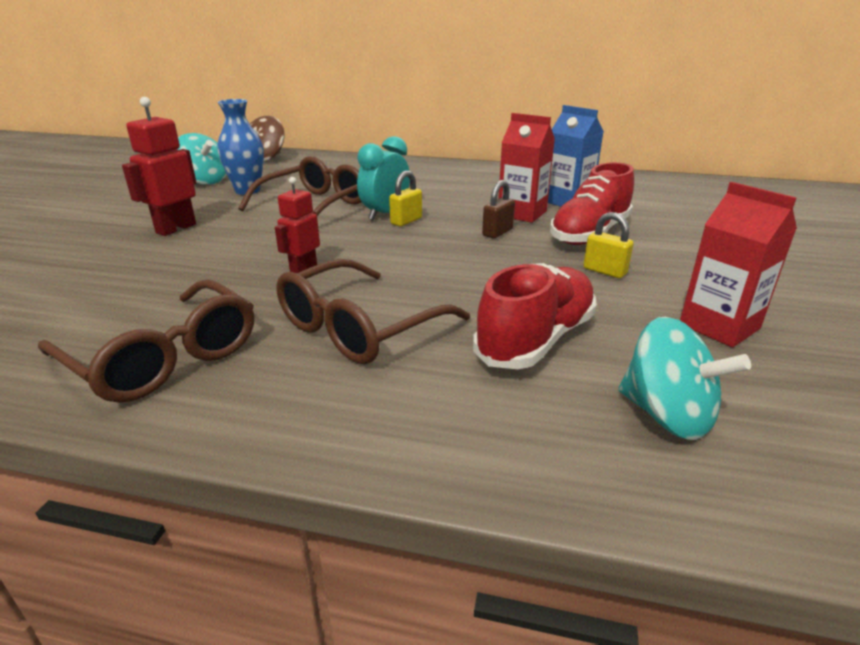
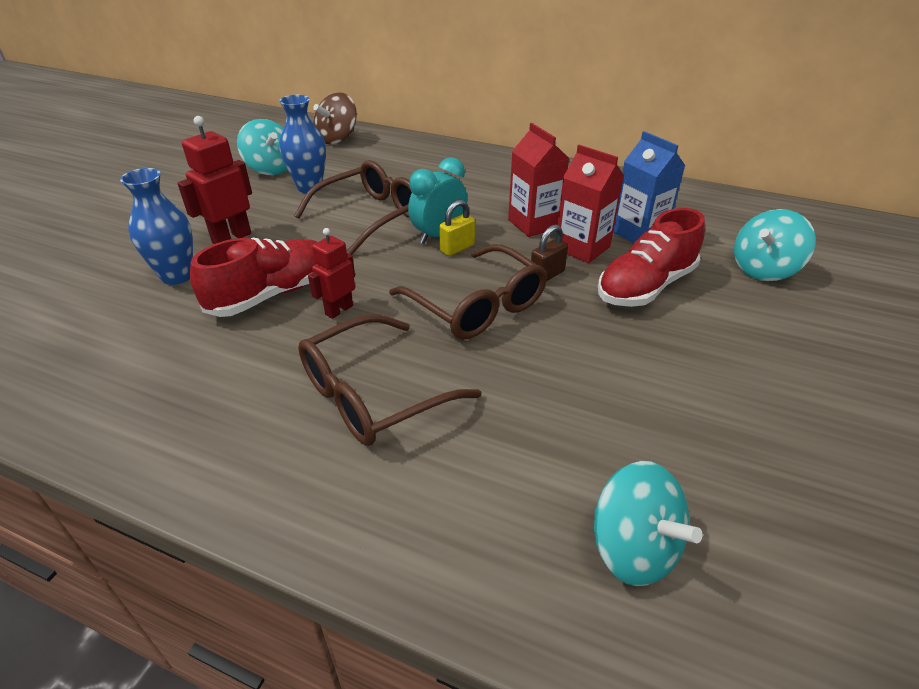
camera: 10 degrees right, 10 degrees up
brown glasses [38,279,254,403] -> brown glasses moved to [389,244,547,339]
red shoe [473,263,597,369] -> red shoe moved to [190,237,317,317]
yellow padlock [584,212,633,278] -> none
red carton [680,182,797,347] -> red carton moved to [508,123,569,237]
none -> blue vase [120,168,193,285]
none -> turquoise spinning top [734,209,816,281]

